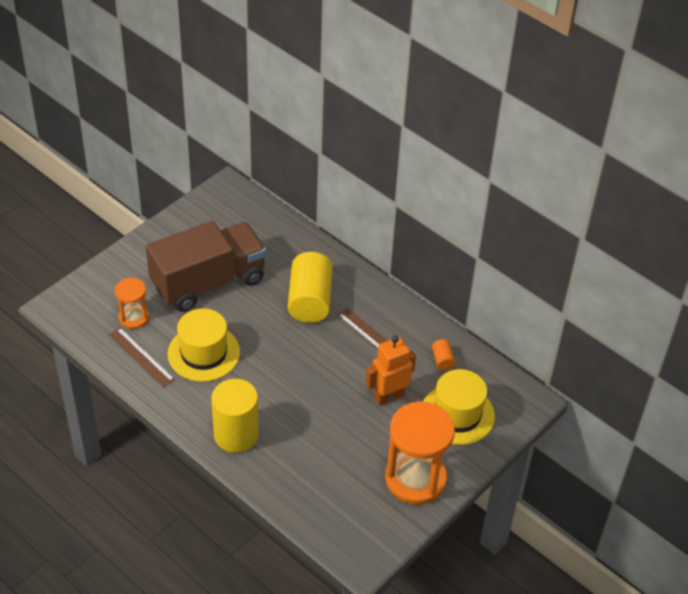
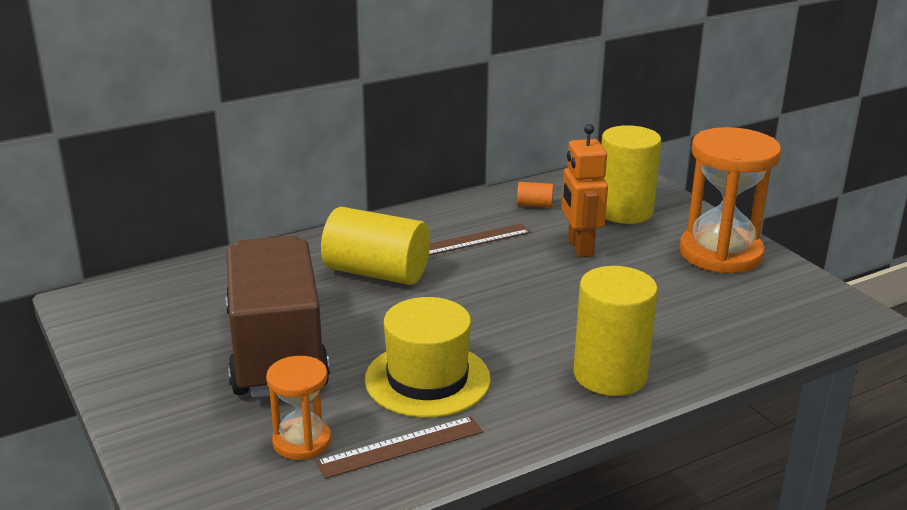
camera: 70 degrees left, 20 degrees down
yellow hat [423,369,495,445] -> yellow cylinder [601,125,661,224]

